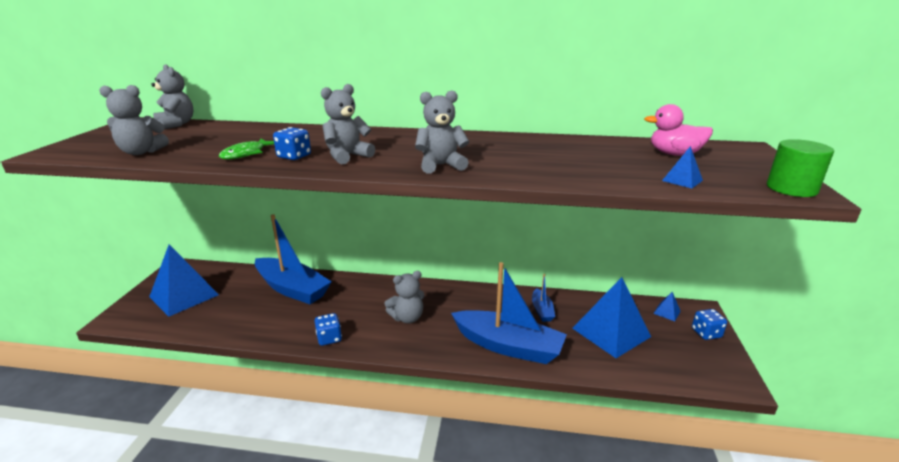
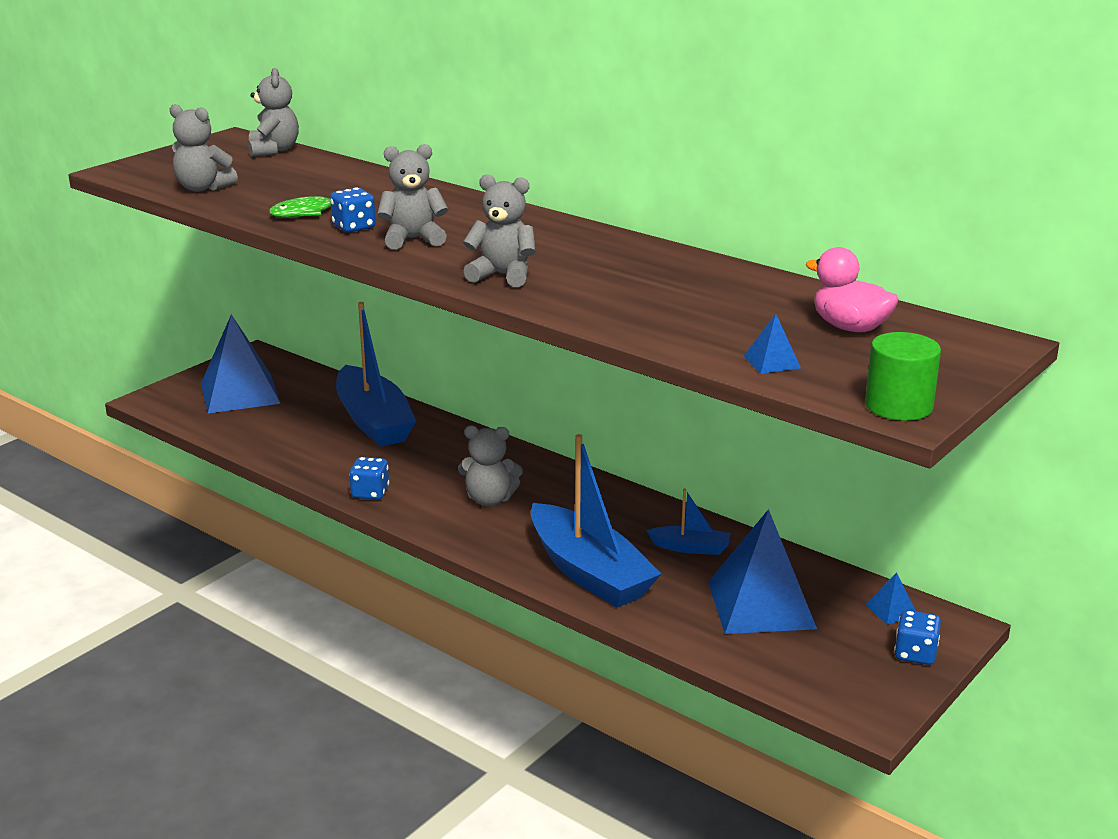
camera: 30 degrees right, 0 degrees up
blue boat [532,274,555,322] -> blue boat turned 105 degrees counterclockwise [646,488,730,555]

